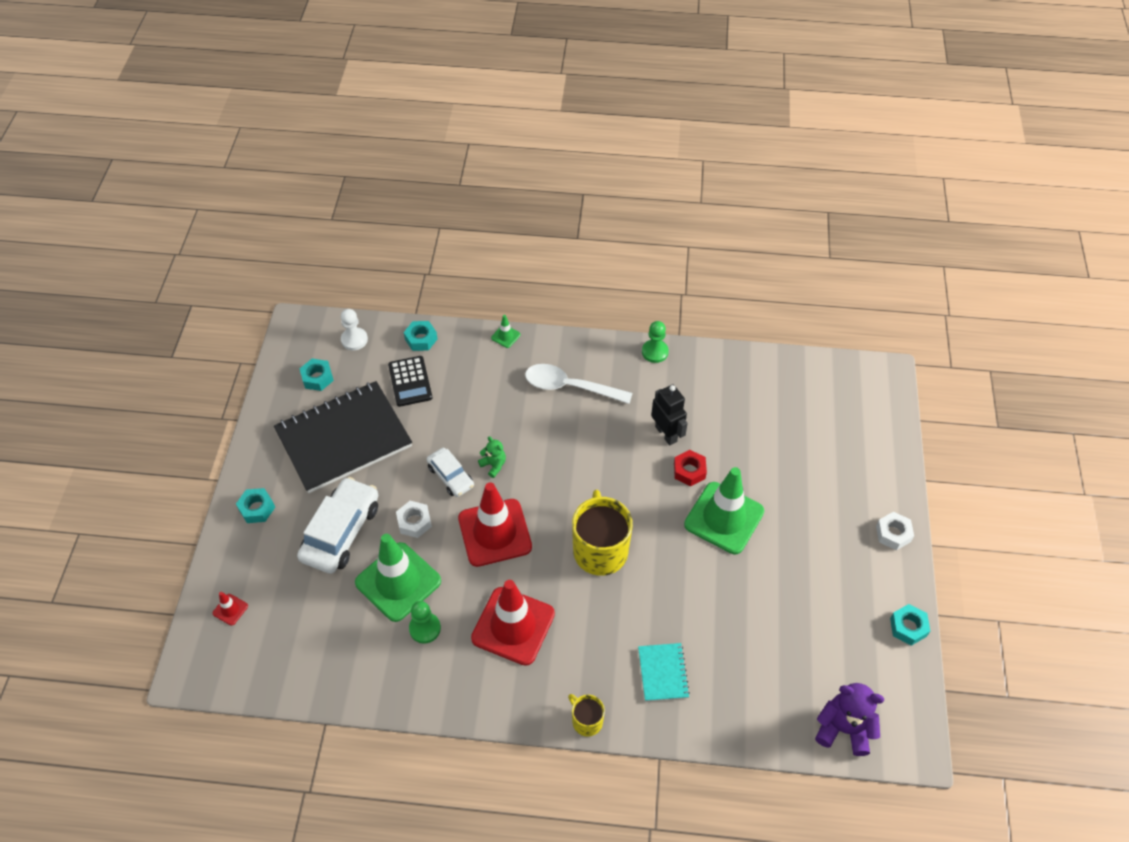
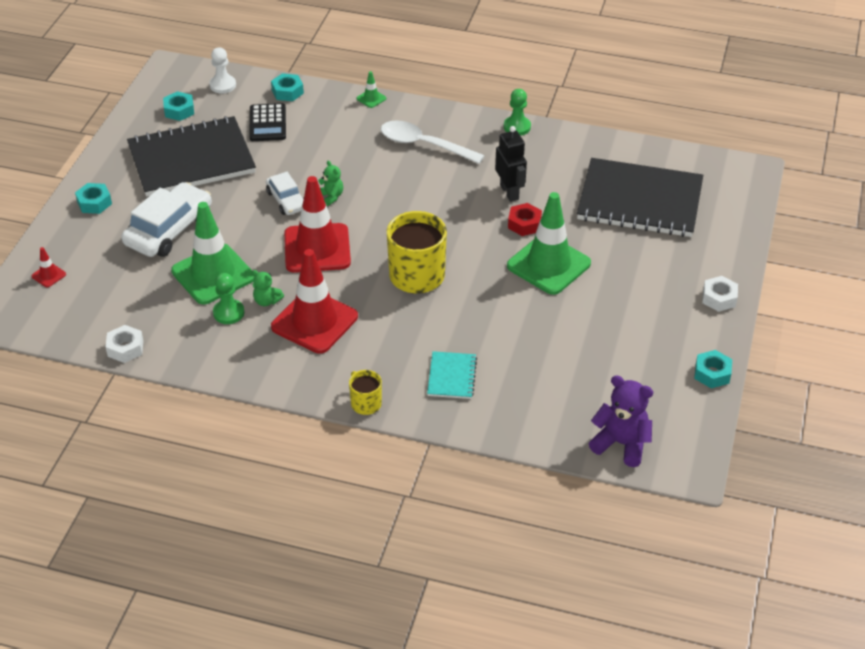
camera: 10 degrees right, 10 degrees down
white nut [396,501,432,538] -> white nut moved to [106,325,143,363]
none -> green teddy bear [252,270,284,306]
none -> black notebook [577,158,703,237]

